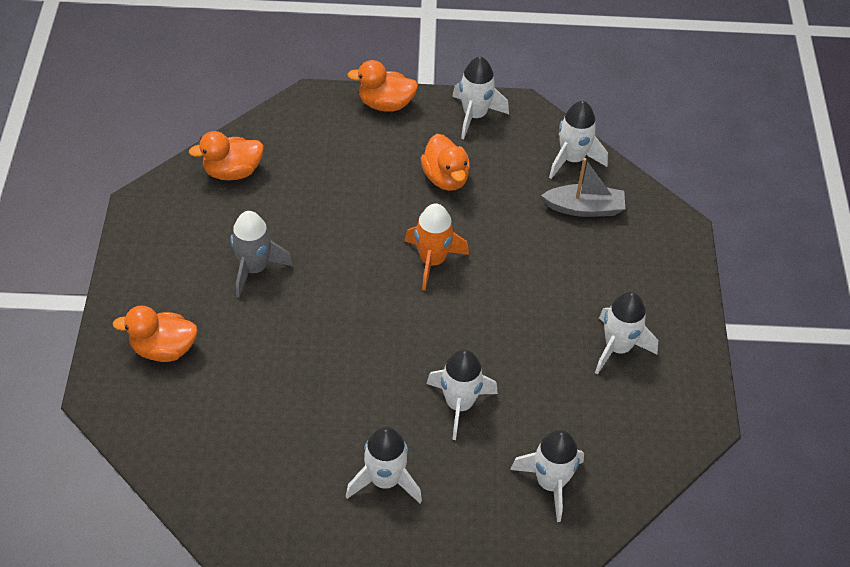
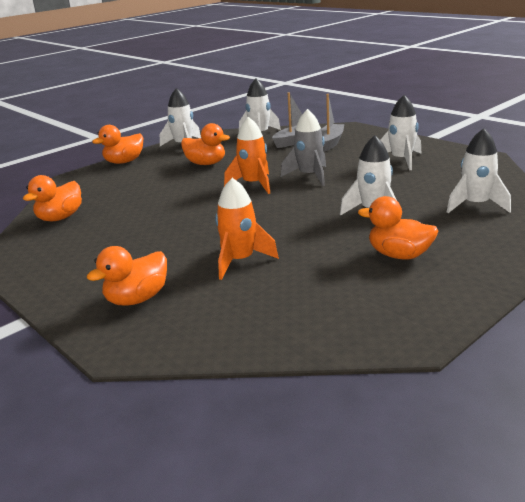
camera: 40 degrees left, 25 degrees down
grey rocket [230,211,293,297] -> grey rocket moved to [281,109,326,186]
white rocket [346,427,422,503] -> orange duck [358,196,438,259]
none -> orange rocket [215,178,279,280]
none -> grey boat [321,94,344,152]

